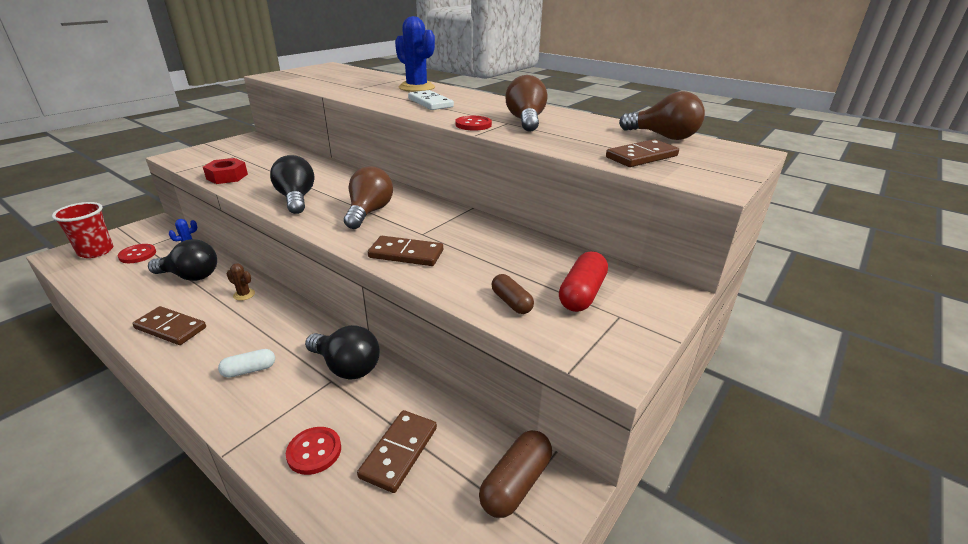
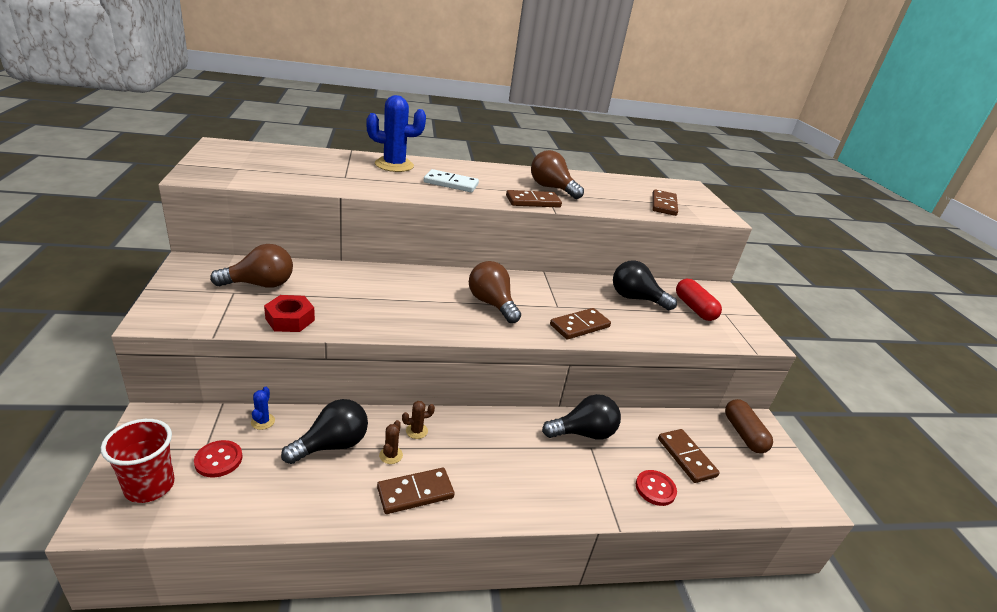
camera: 50 degrees left, 0 degrees up
white capsule [218,349,275,378] -> none
black light bulb [270,155,314,214] -> black light bulb moved to [613,260,677,310]
red button [455,116,492,131] -> brown domino [506,190,562,208]
brown capsule [491,274,534,314] -> none
brown light bulb [619,91,705,140] -> brown light bulb moved to [210,244,293,288]
none -> brown cactus [379,420,403,464]

